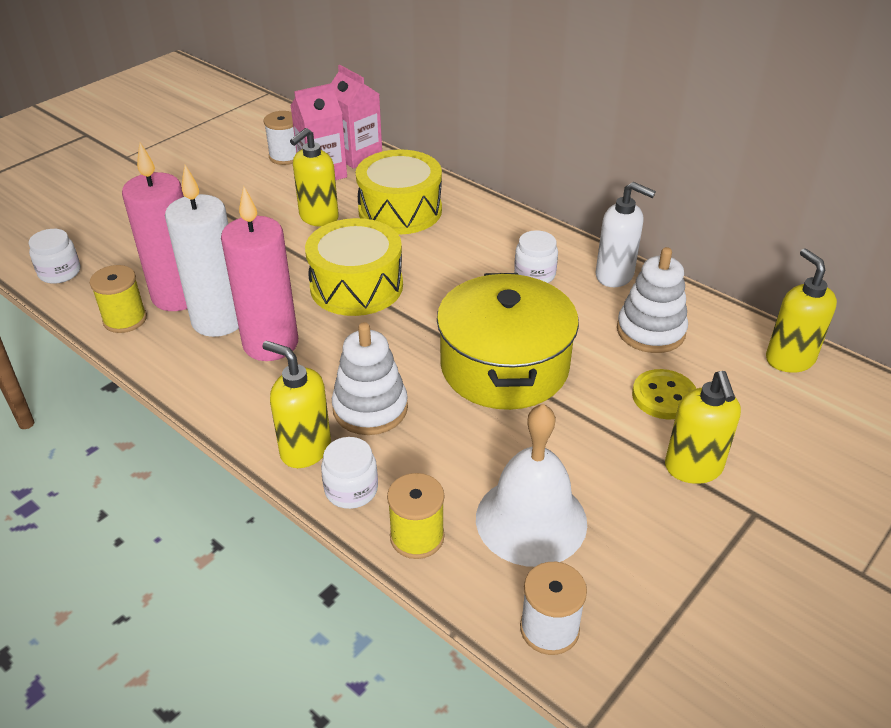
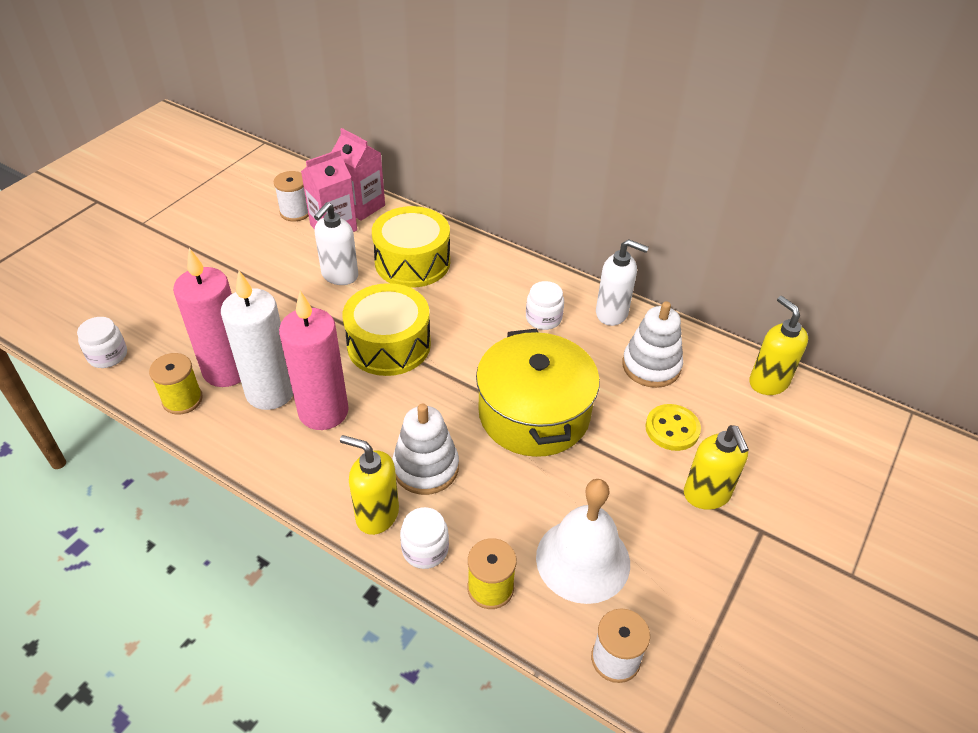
camera: 10 degrees left, 5 degrees up
yellow soap dispenser [290,128,339,227] -> white soap dispenser [314,202,358,285]

